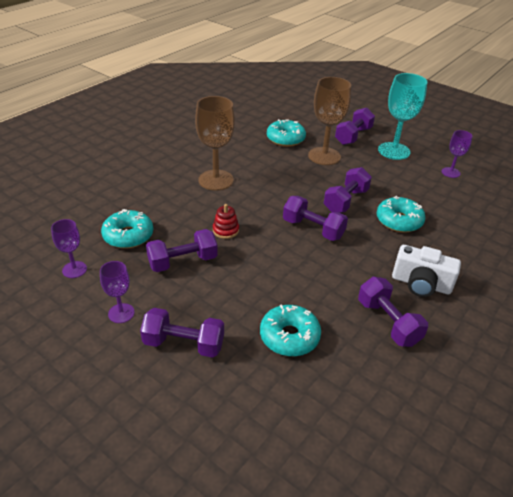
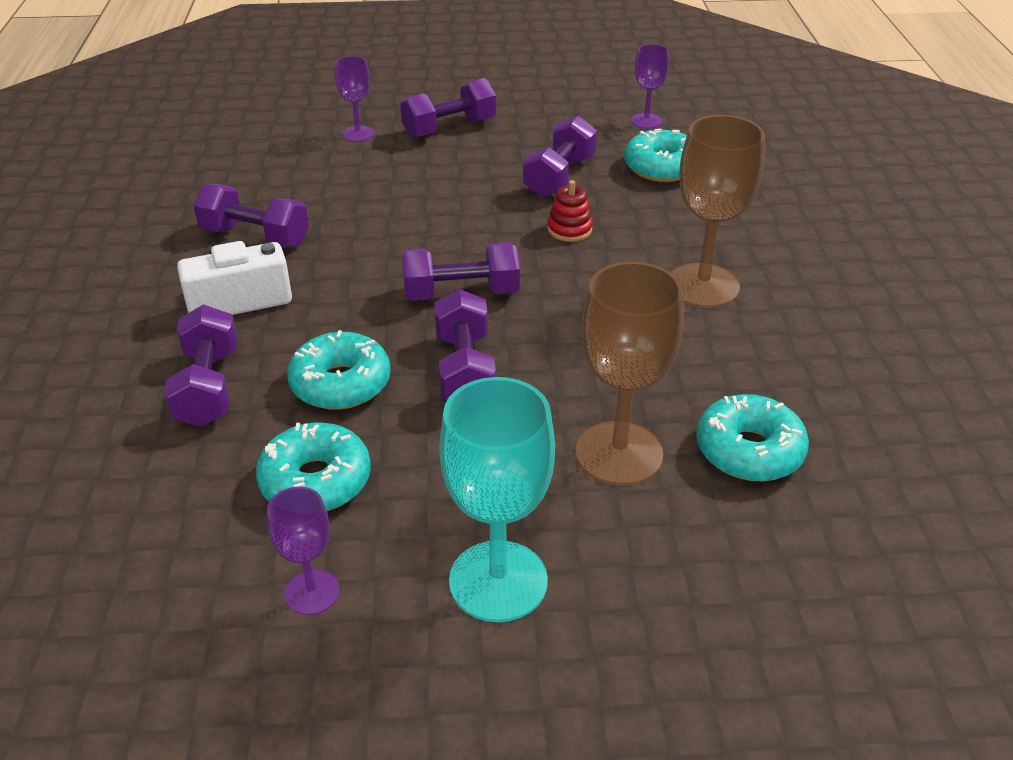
camera: 140 degrees right, 0 degrees up
purple goblet [100,261,135,323] -> purple goblet moved to [335,56,374,142]
turquoise donut [260,305,321,356] -> turquoise donut moved to [256,422,371,511]
purple dumbbell [335,108,375,145] -> purple dumbbell moved to [164,305,238,427]

